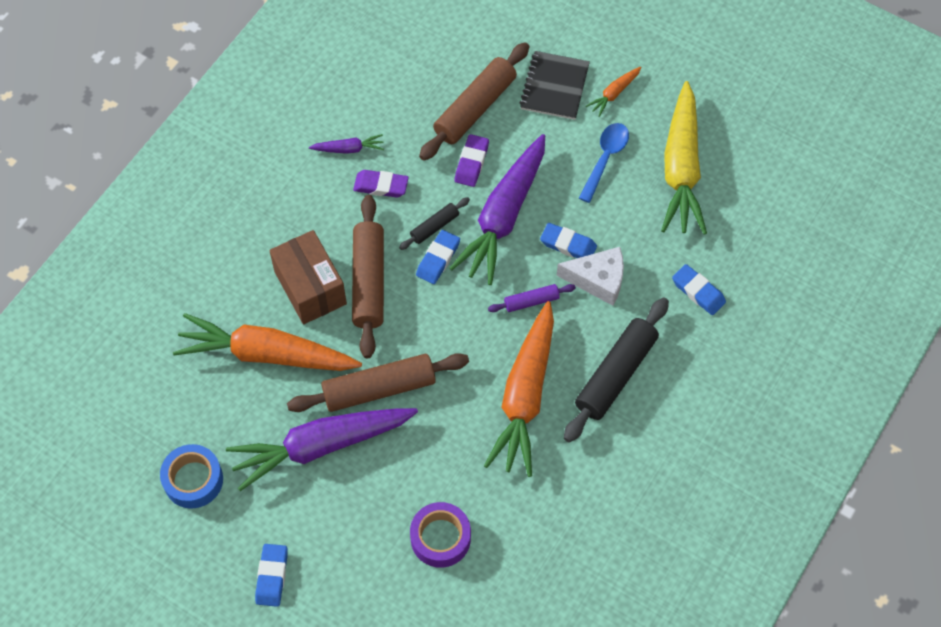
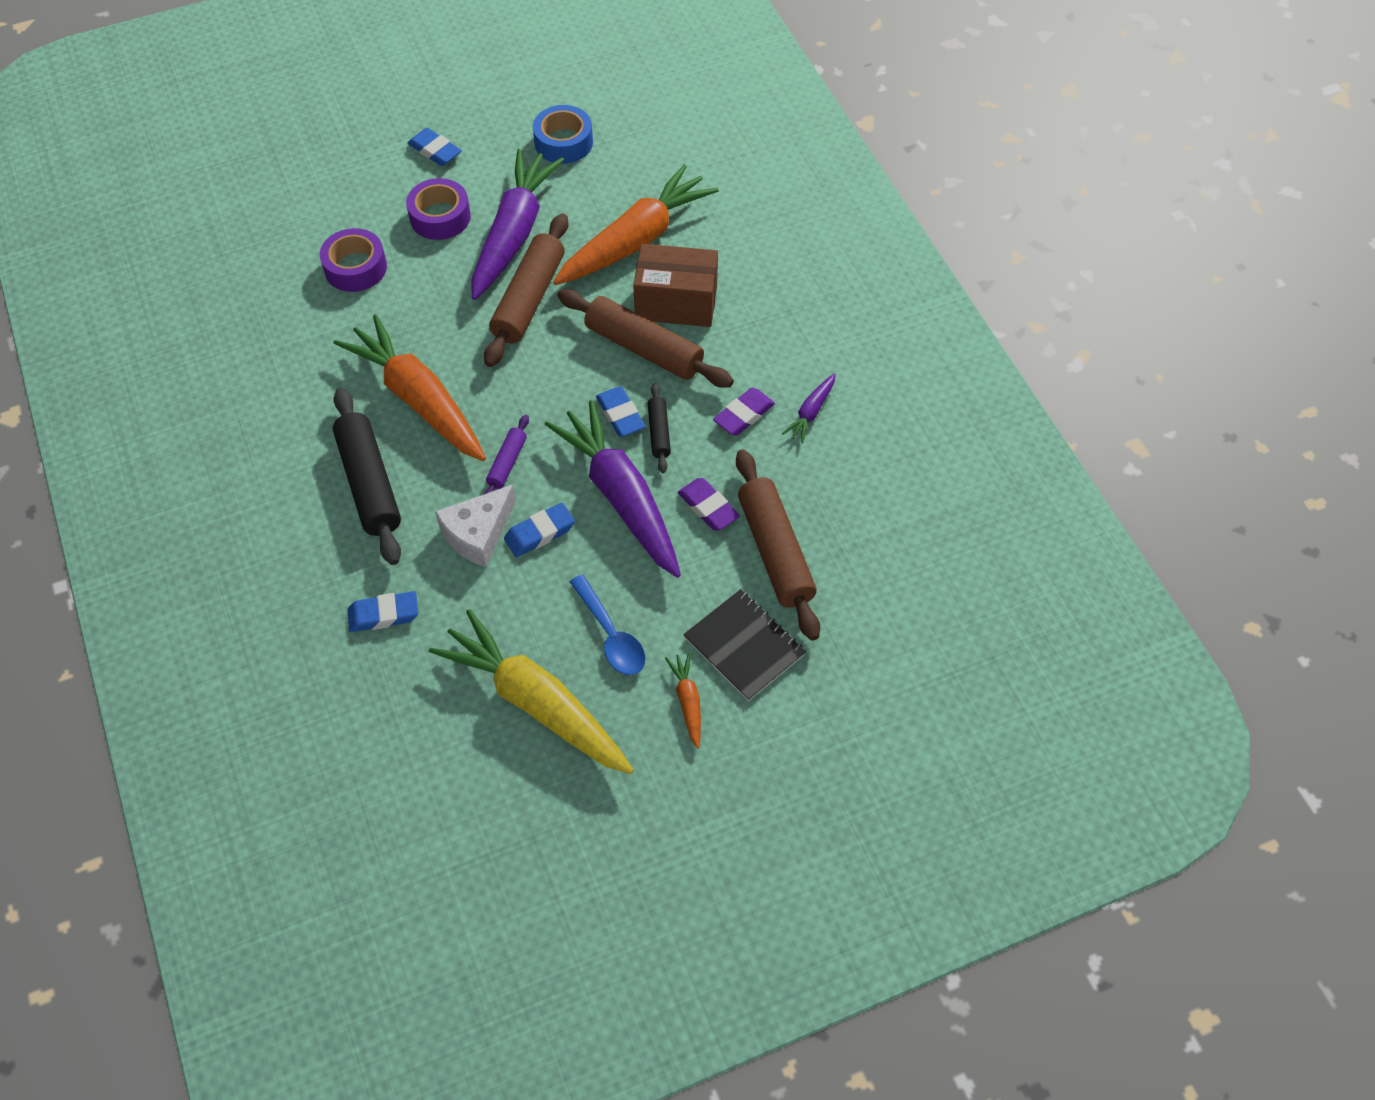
camera: 125 degrees right, 5 degrees down
none -> purple tape [406,178,471,240]

